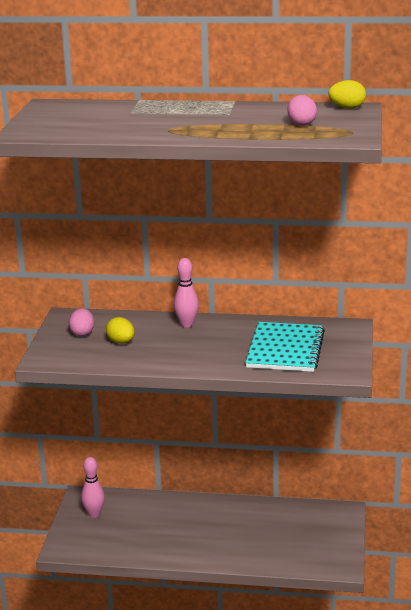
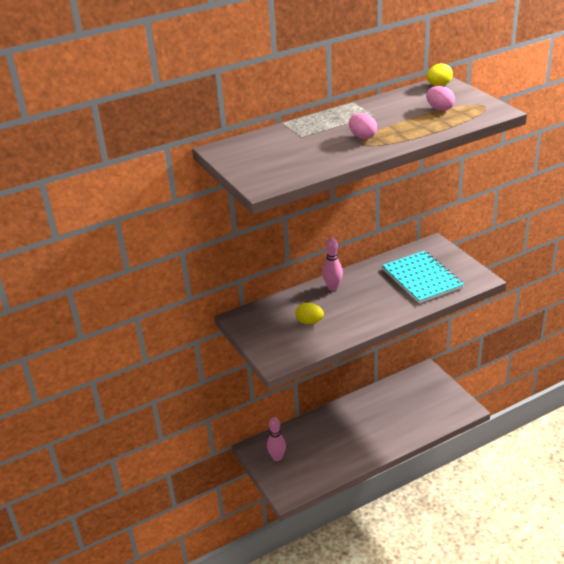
camera: 35 degrees left, 10 degrees up
pink egg [69,308,94,336] -> pink egg moved to [349,113,377,139]

